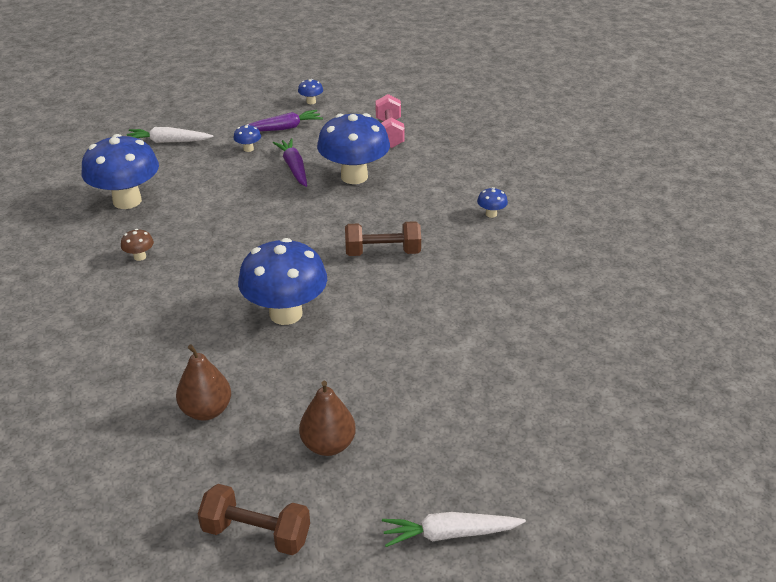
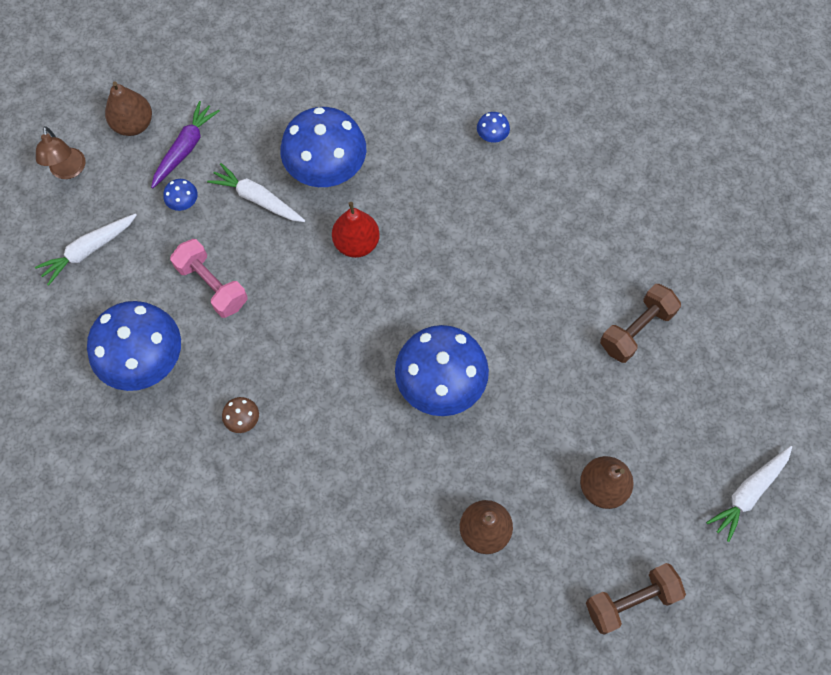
camera: 40 degrees left, 30 degrees up
purple carrot [273,138,307,187] -> white carrot [207,163,305,222]
blue mushroom [298,79,323,104] -> none
brown dumbbell [345,221,421,256] -> brown dumbbell moved to [600,284,681,363]
pink dumbbell [376,94,405,148] -> pink dumbbell moved to [170,239,247,318]
none -> brown lamp [36,126,85,179]
none -> brown pear [105,82,152,136]
none -> red pear [332,202,380,258]

